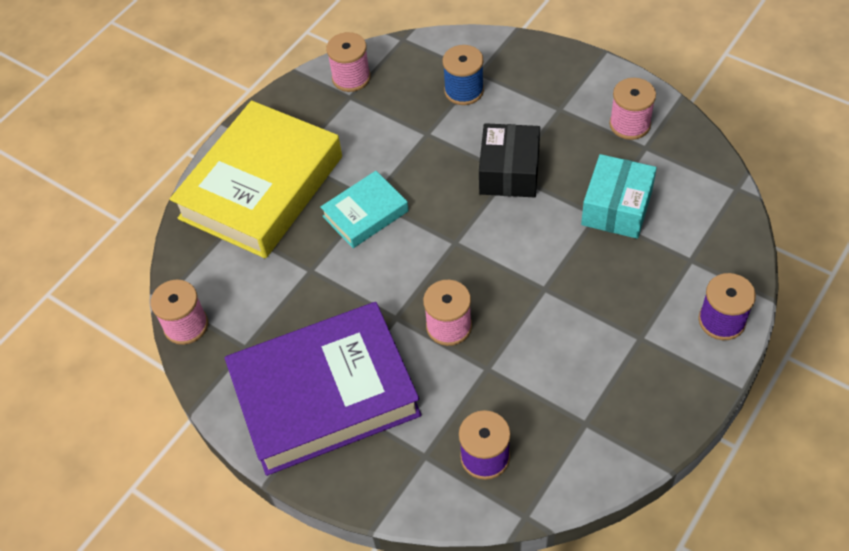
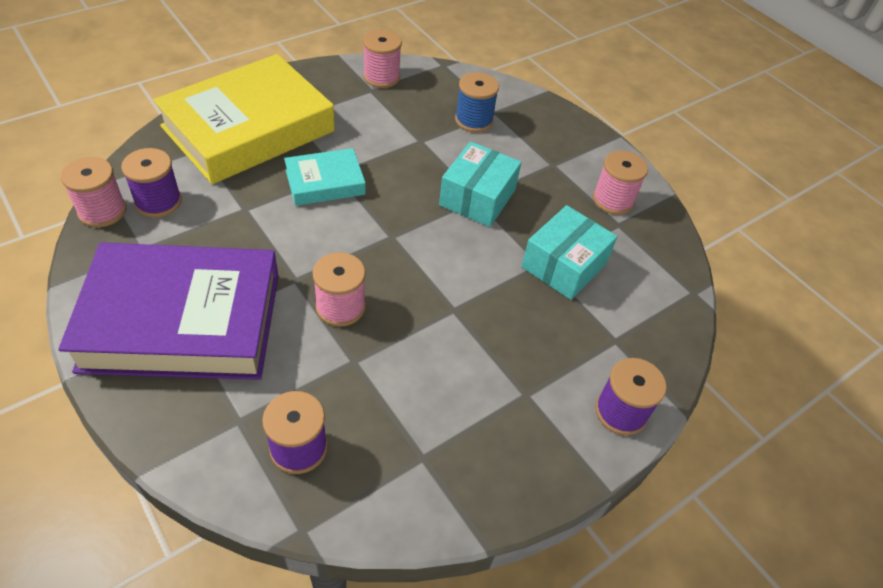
camera: 10 degrees right, 5 degrees down
black box [479,123,540,198] -> turquoise box [439,141,522,227]
none -> purple spool [121,148,182,218]

